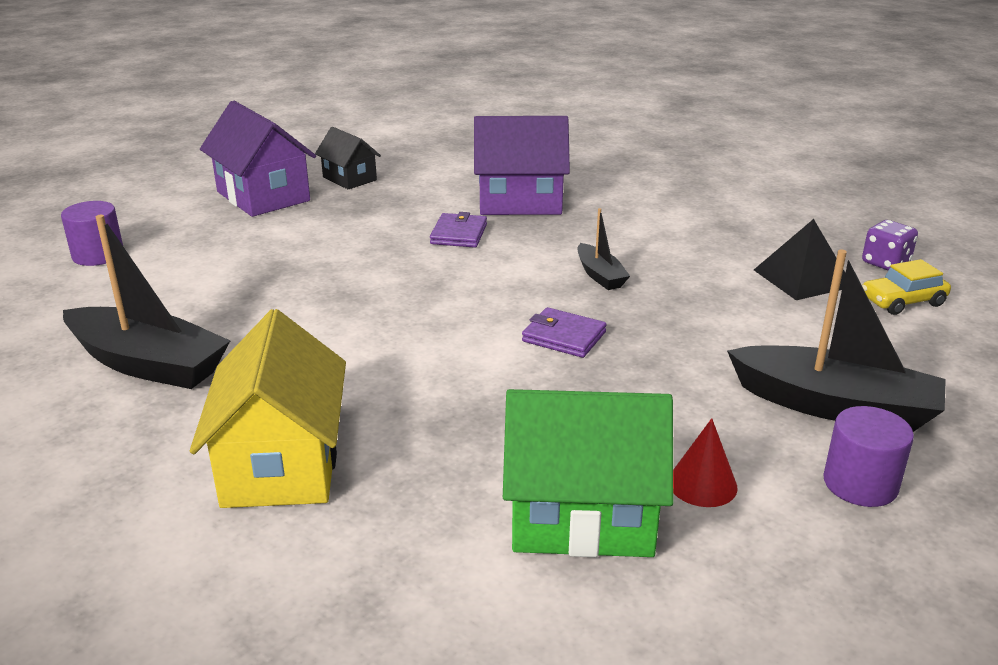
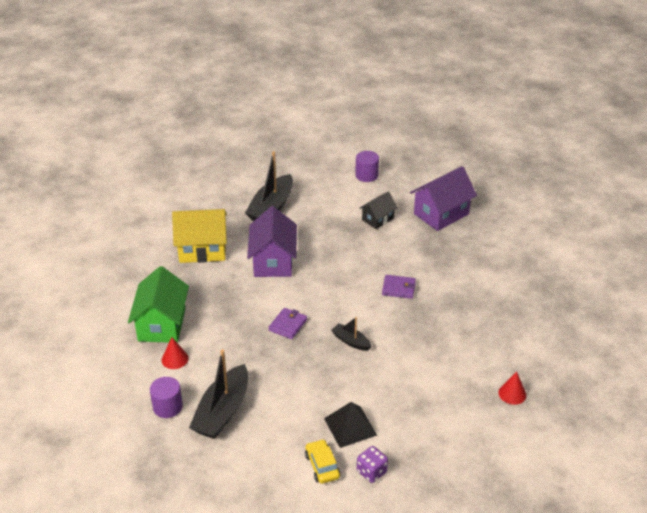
camera: 90 degrees right, 10 degrees up
black house [315,127,381,189] -> black house moved to [359,191,398,229]
purple house [474,116,570,215] -> purple house moved to [247,206,297,277]
black boat [578,208,630,290] -> black boat turned 60 degrees clockwise [331,317,372,351]
none -> red cone [498,371,527,405]

